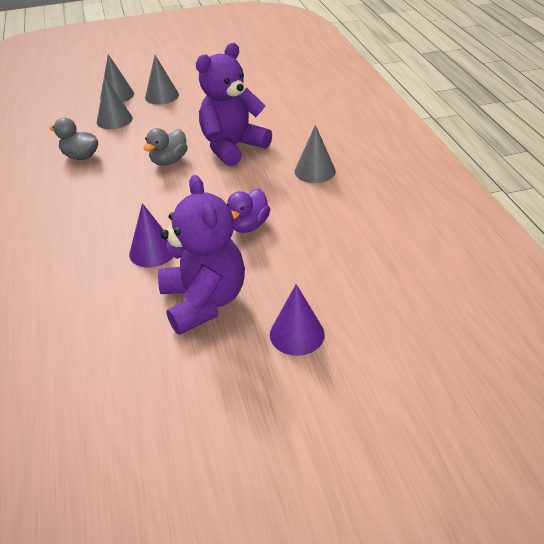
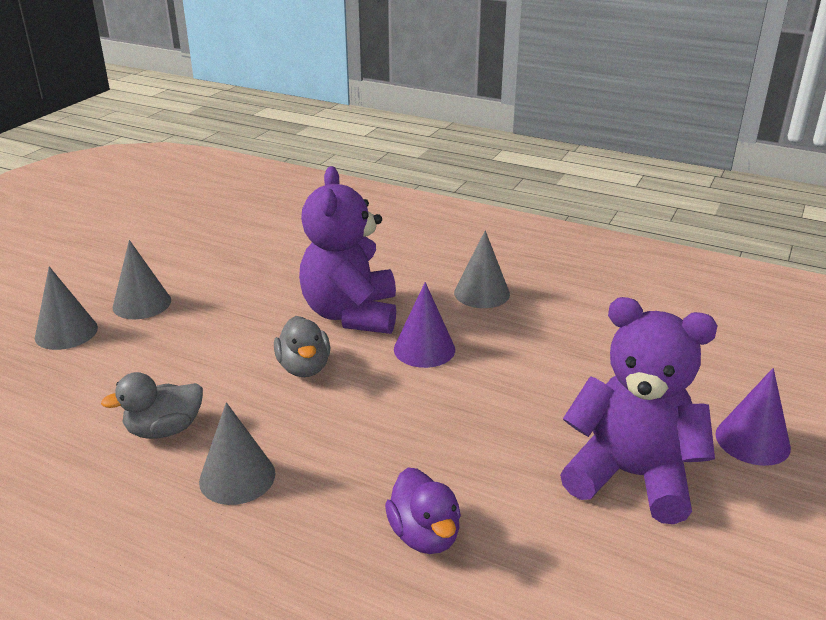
camera: 50 degrees left, 10 degrees down
grey cone [97,78,133,129] -> grey cone moved to [199,402,275,505]
purple cone [129,203,173,268] -> purple cone moved to [394,282,455,368]
purple duck [227,189,270,233] -> purple duck moved to [385,468,461,554]

